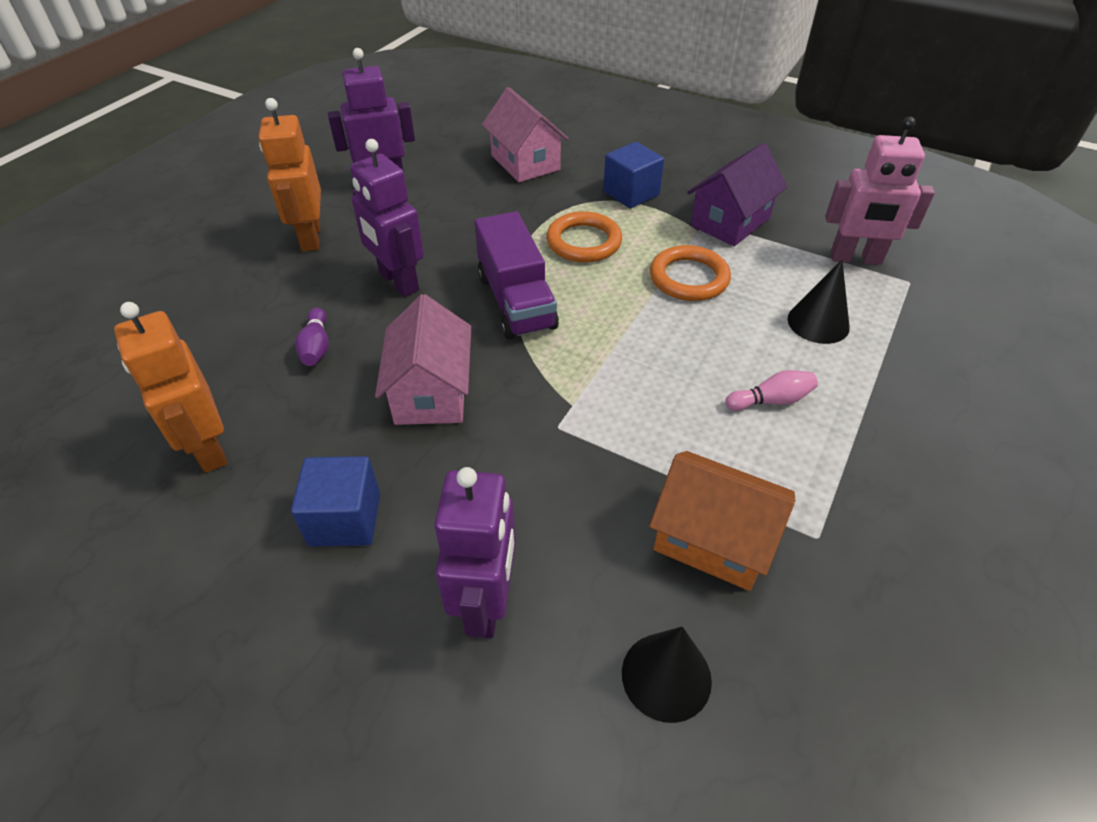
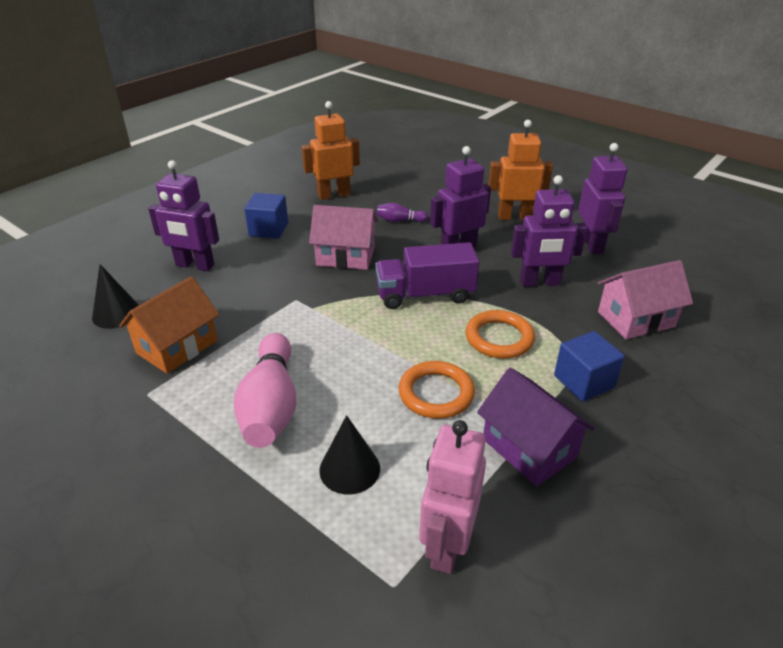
camera: 100 degrees right, 10 degrees down
pink bowling pin [725,370,818,411] -> pink bowling pin [234,333,296,448], size x2.12
none -> purple robot [511,175,587,287]

